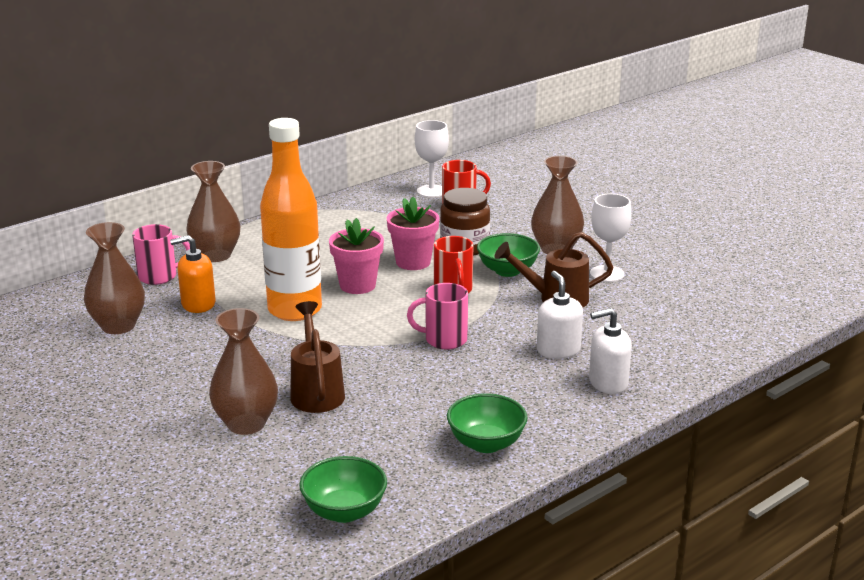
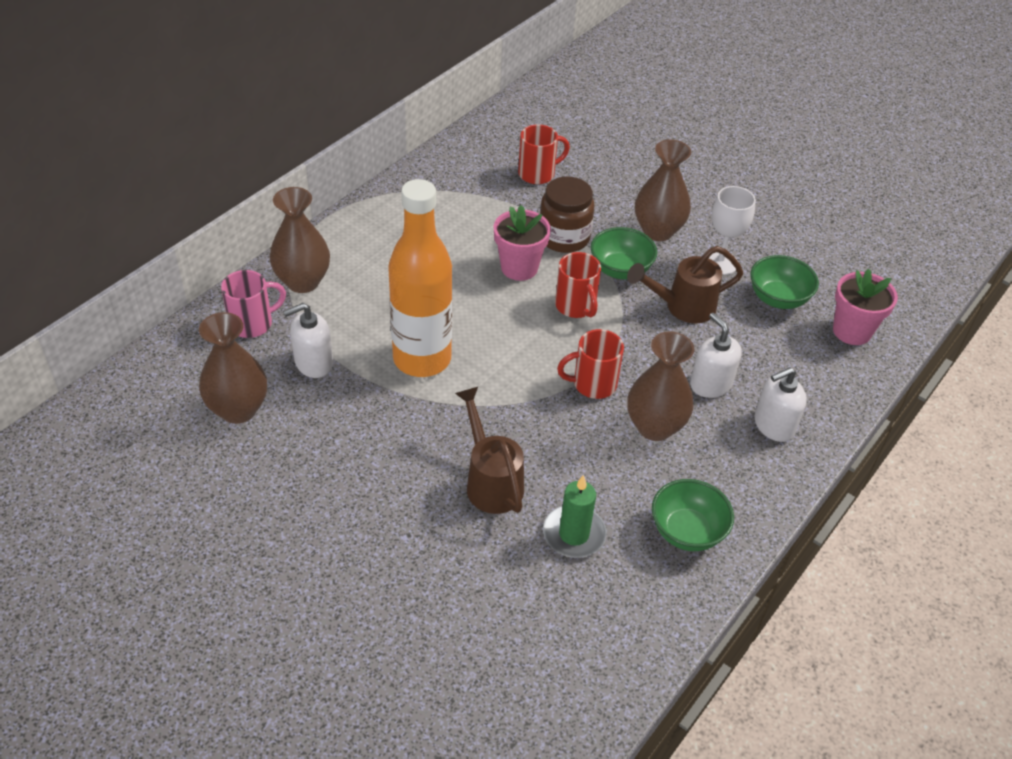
camera: 15 degrees left, 20 degrees up
orange soap dispenser [170,235,216,313] -> white soap dispenser [283,303,333,378]
brown vase [209,308,278,435] -> brown vase moved to [627,331,694,441]
green bowl [299,456,387,523] -> green bowl moved to [750,255,819,309]
pink flower pot [329,218,384,294] -> pink flower pot moved to [833,269,898,345]
pink mug [407,283,468,350] -> red mug [557,329,624,399]
white goblet [415,120,449,198] -> none
none -> green candle [543,475,607,558]

